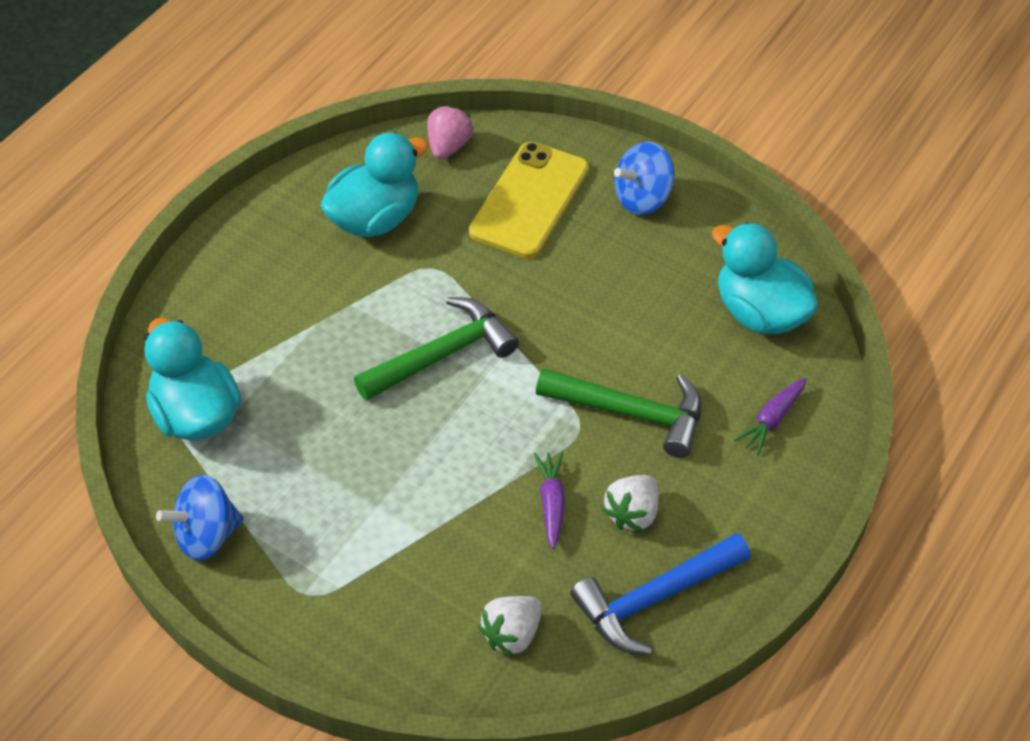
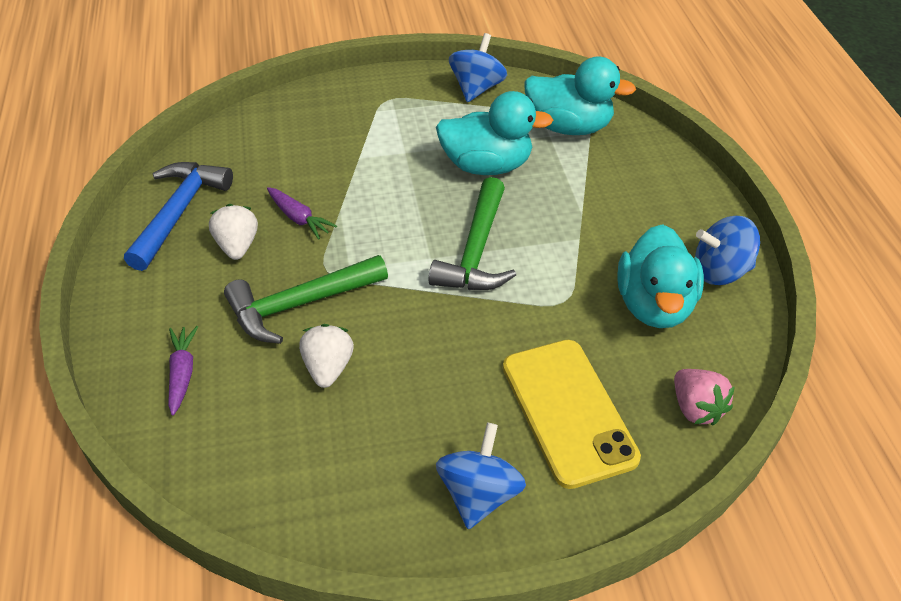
camera: 135 degrees right, 5 degrees down
white strawberry [478,596,542,657] -> white strawberry moved to [299,324,354,388]
turquoise duck [712,222,818,334] -> turquoise duck moved to [436,91,553,175]
none -> blue spinning top [695,216,760,285]

